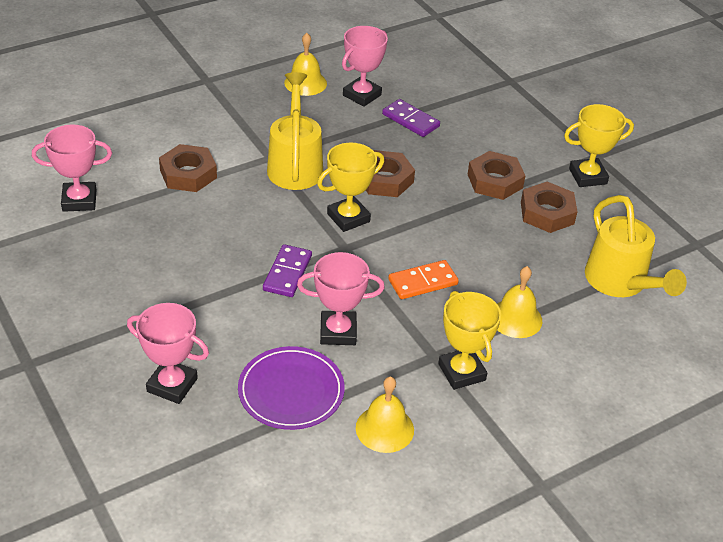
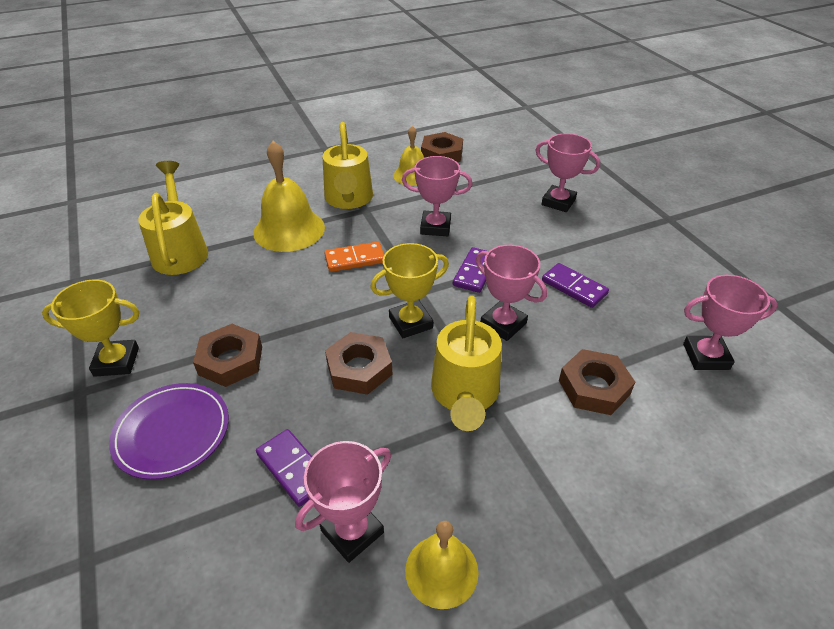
camera: 170 degrees left, 0 degrees up
purple plate [238,346,345,430] -> purple plate moved to [109,383,229,480]
yellow trophy [438,291,501,390] -> yellow watering can [322,122,373,209]
yellow bell [497,266,543,338] -> yellow bell [253,141,325,252], size x1.63
brown nut [521,182,577,233] -> brown nut moved to [421,132,463,162]
none -> pink trophy [476,245,547,341]
none -> purple domino [542,263,609,308]

